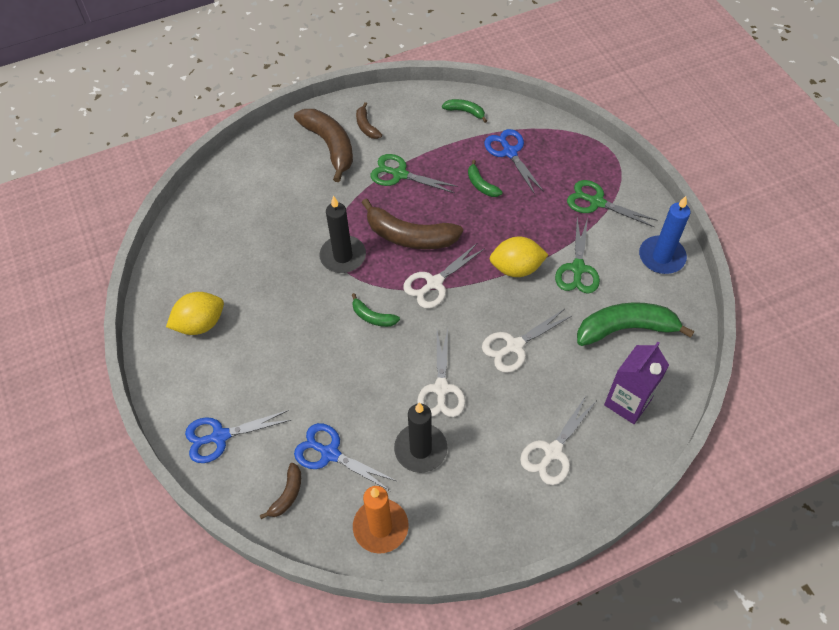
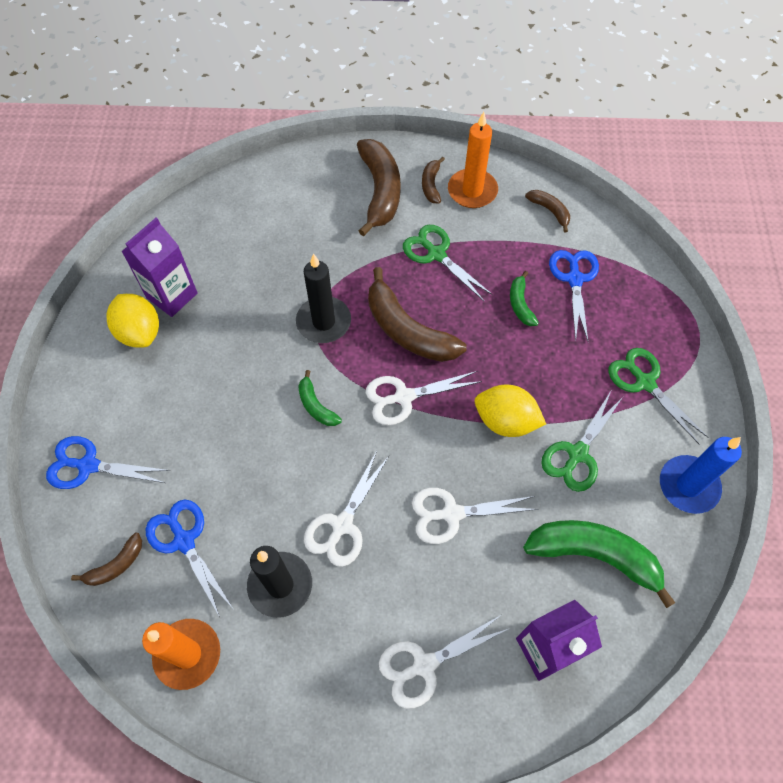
camera: 25 degrees right, 5 degrees up
yellow lemon [166,292,224,335] -> yellow lemon turned 60 degrees clockwise [106,294,159,348]
green banana [442,99,487,123] -> brown banana [525,190,570,233]
none -> purple carton [121,218,198,317]
none -> orange candle [448,112,498,208]

